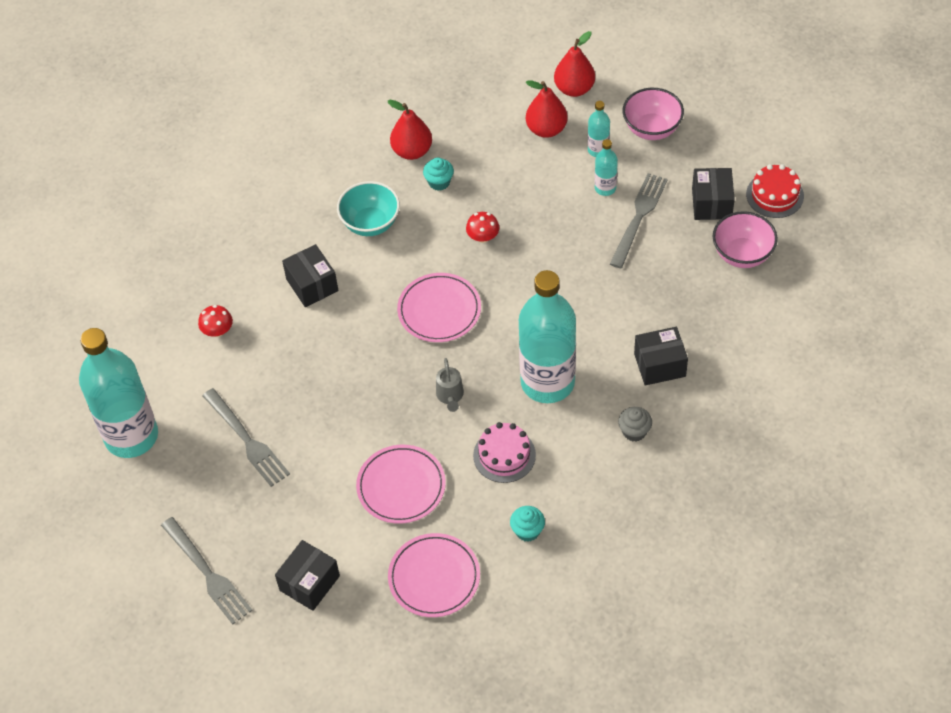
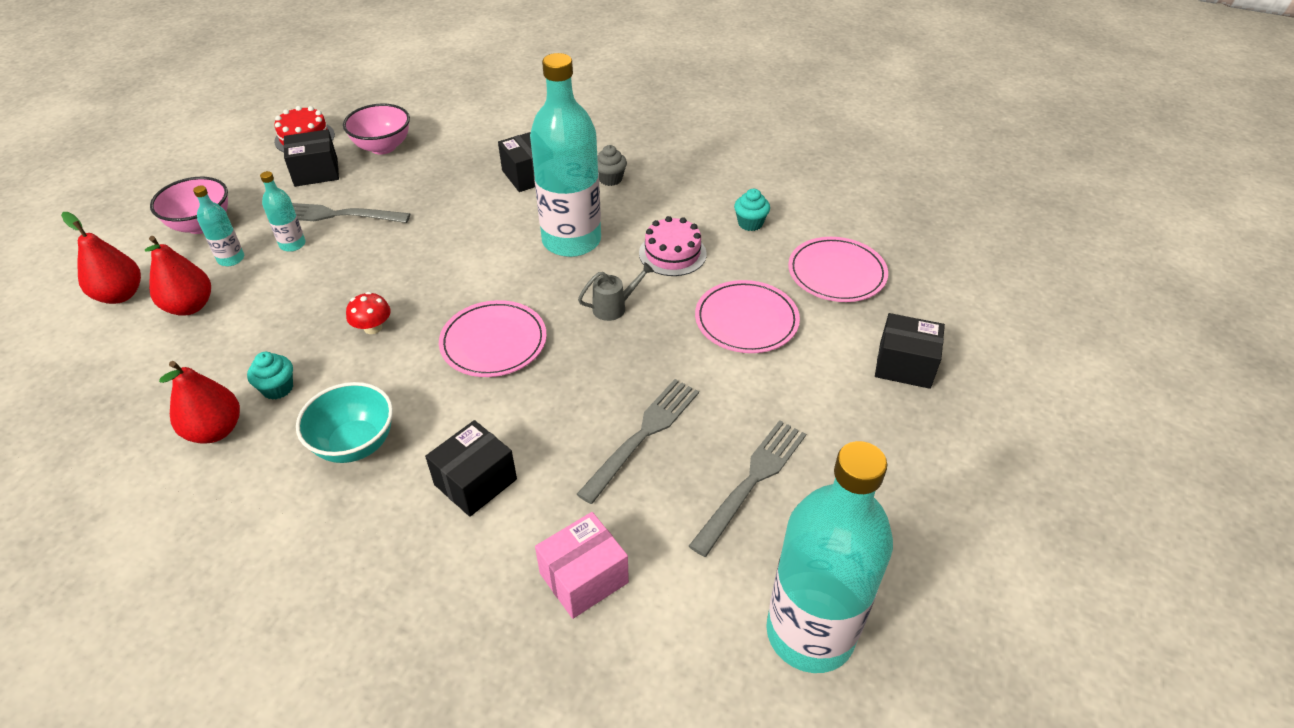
camera: 110 degrees left, 10 degrees down
grey fork [161,517,253,624] -> grey fork moved to [576,379,699,504]
red mushroom [198,305,233,337] -> pink box [535,512,629,619]

